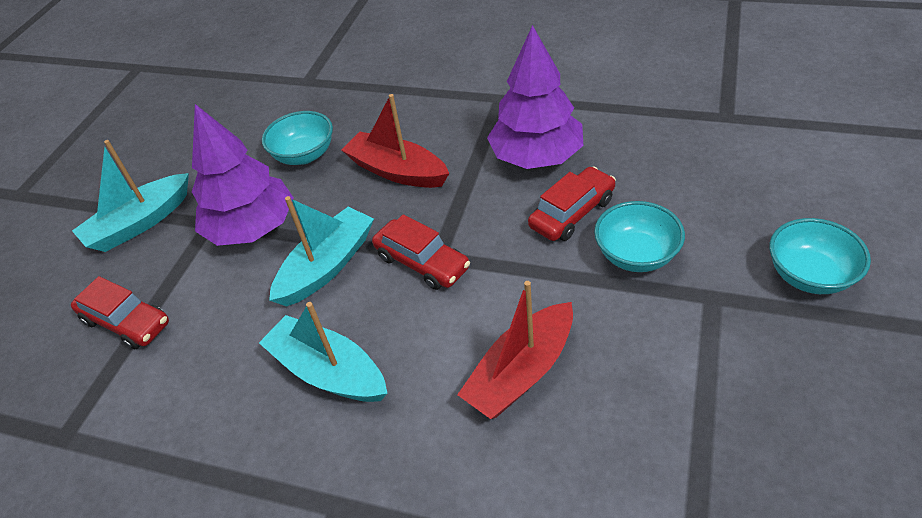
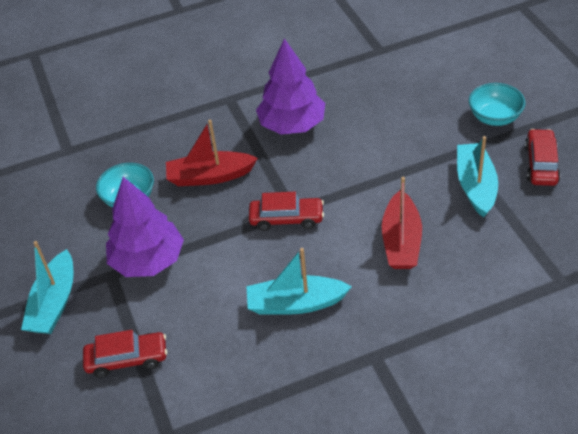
camera: 40 degrees left, 0 degrees up
turquoise boat [269,196,374,307] -> turquoise boat moved to [457,136,498,218]
red car [528,166,616,241] -> red car moved to [525,129,561,186]
turquoise bowl [594,201,685,272] -> none

